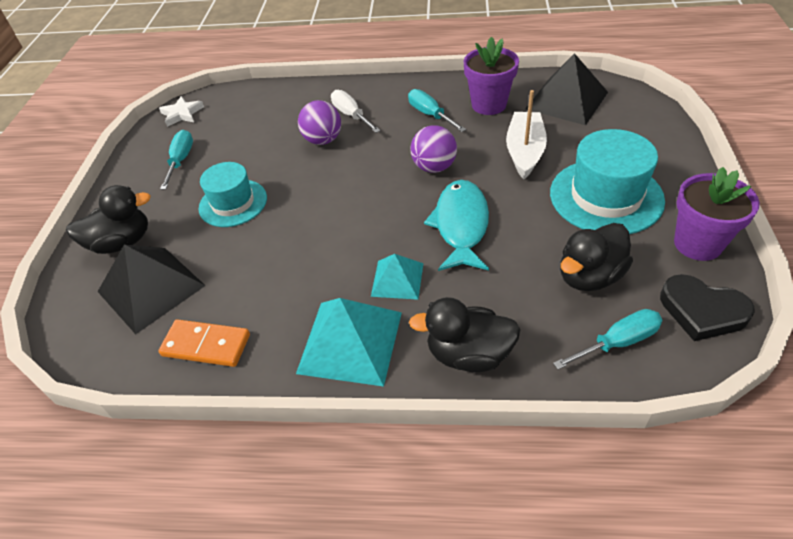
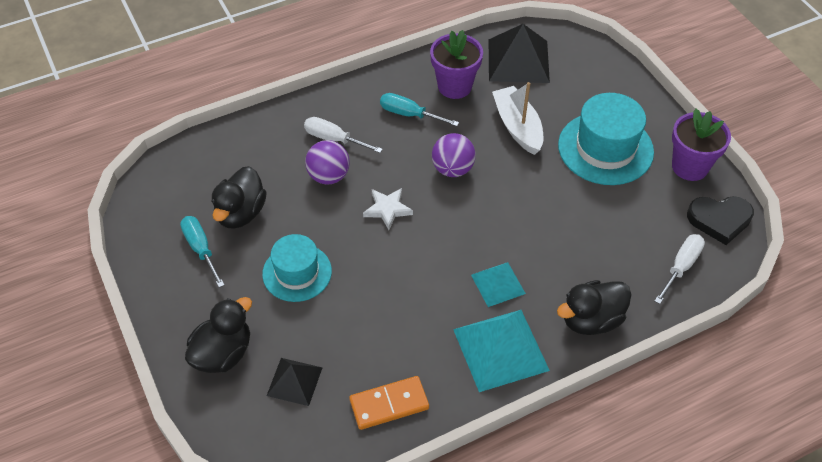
camera: 35 degrees left, 5 degrees up
black pyramid [98,244,206,334] -> black pyramid [267,358,322,406], size x0.58
white star [159,96,204,127] -> white star moved to [363,188,413,230]
turquoise fish [424,180,489,271] -> none
turquoise screwdriver [553,309,662,370] -> white screwdriver [655,234,705,304]
black duck [560,223,633,291] -> black duck moved to [211,166,267,229]

